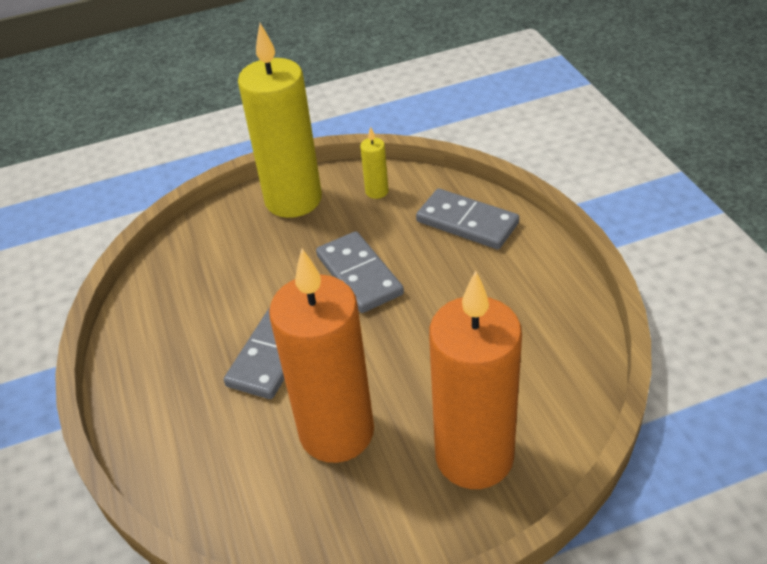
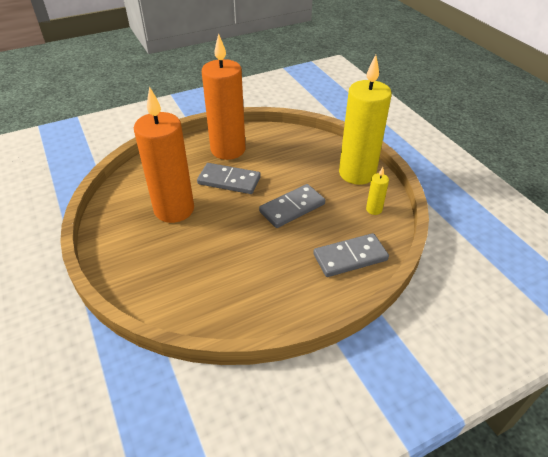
camera: 80 degrees right, 0 degrees up
grey domino [416,189,519,249] -> grey domino turned 45 degrees clockwise [313,233,389,277]
orange candle [429,270,522,489] -> orange candle moved to [202,33,246,160]

